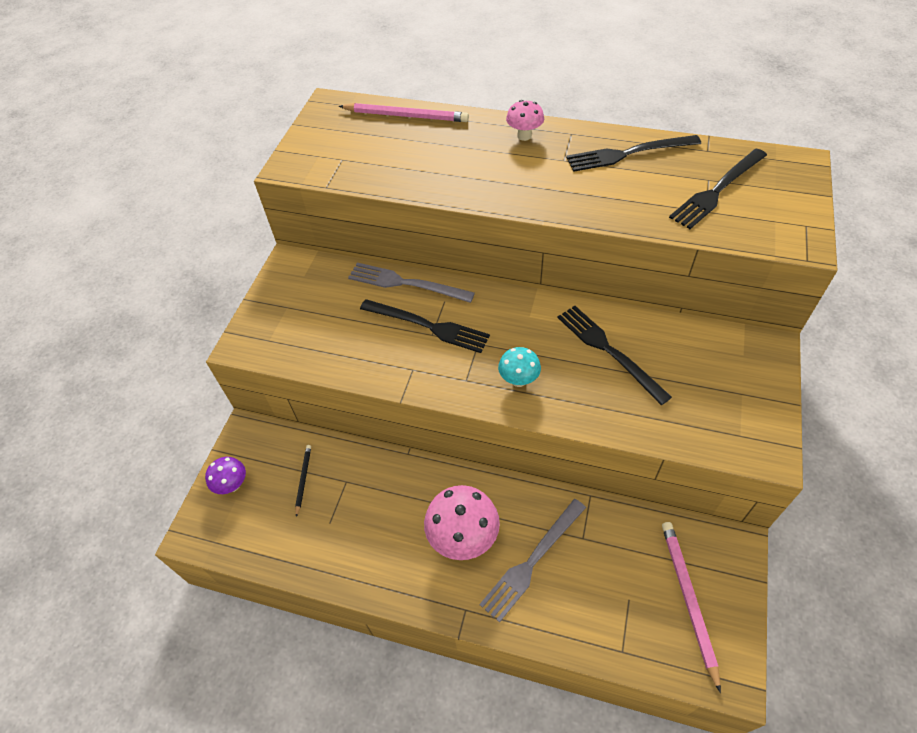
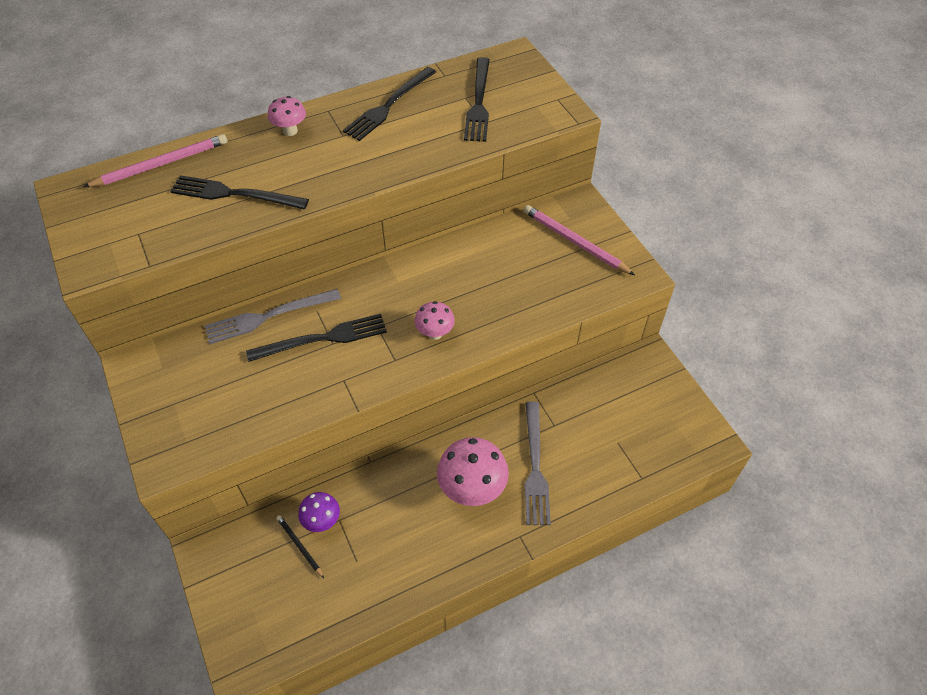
camera: 45 degrees left, 0 degrees up
purple mushroom [205,457,246,494] -> purple mushroom moved to [298,492,340,532]
turquoise mushroom [498,347,541,387] -> pink mushroom [414,301,455,340]
black fork [557,306,672,405] -> black fork moved to [170,175,309,210]
pink pencil [662,522,721,693] -> pink pencil moved to [523,205,635,275]

